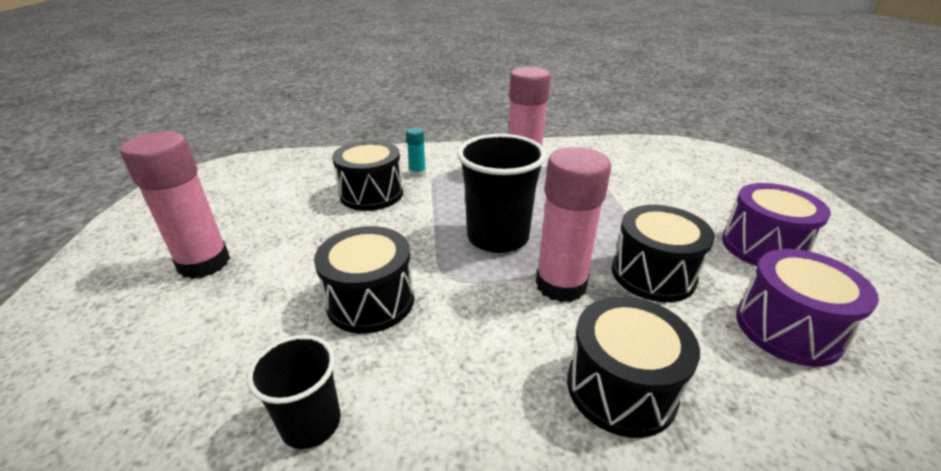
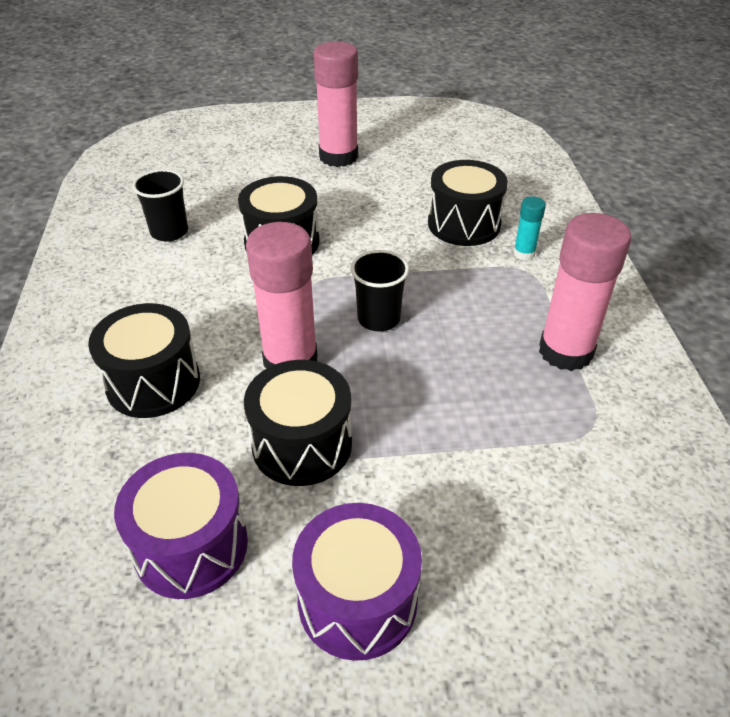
camera: 90 degrees right, 10 degrees up
black cup [457,134,546,253] -> black cup [351,250,409,331], size x0.60

